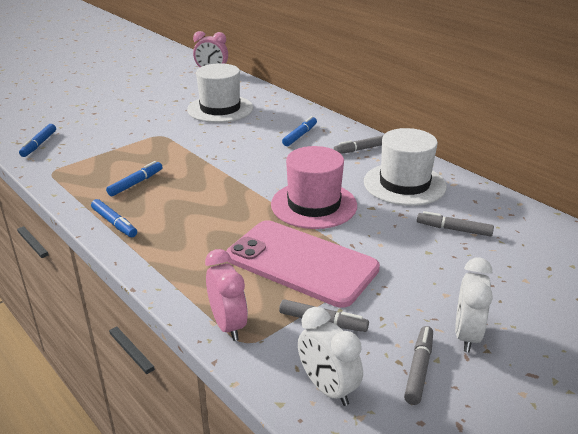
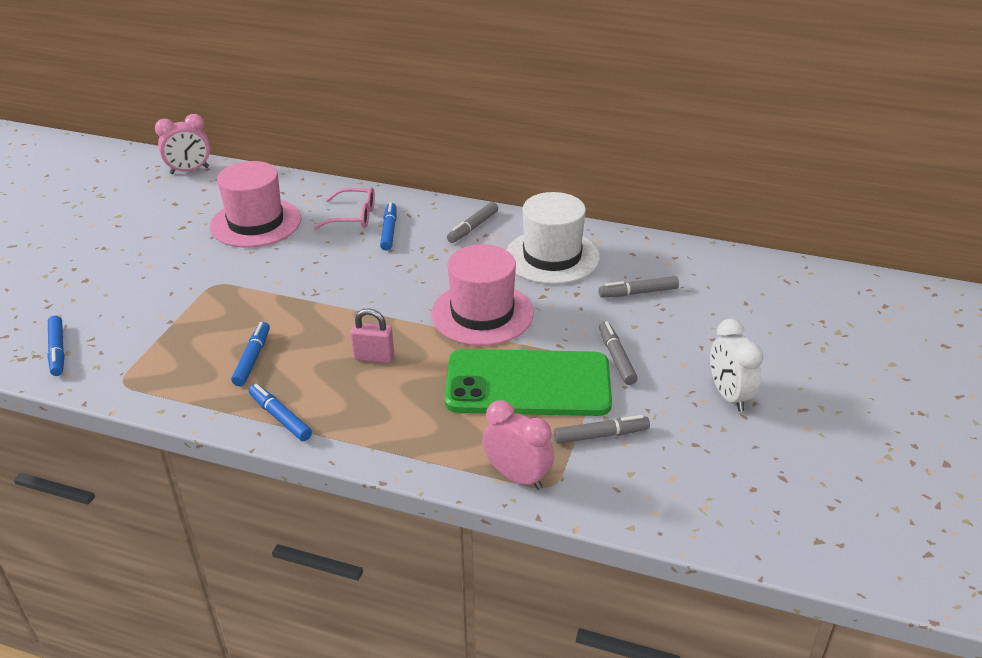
camera: 30 degrees left, 5 degrees up
blue marker [91,199,137,237] -> blue marker turned 150 degrees counterclockwise [248,384,312,441]
white hat [187,63,253,123] -> pink hat [210,161,301,247]
pink phone [226,220,380,308] -> green phone [445,349,612,416]
white clock [298,307,363,406] -> none
grey marker [404,326,433,405] -> grey marker moved to [599,321,638,385]
none -> pink glasses [314,187,375,230]
none -> pink padlock [350,308,394,363]

